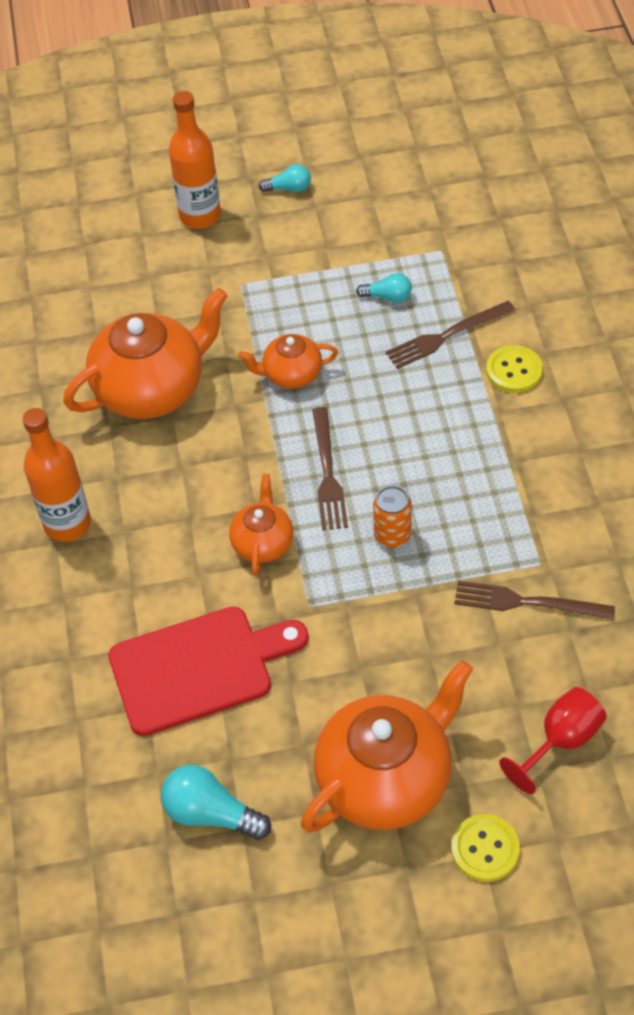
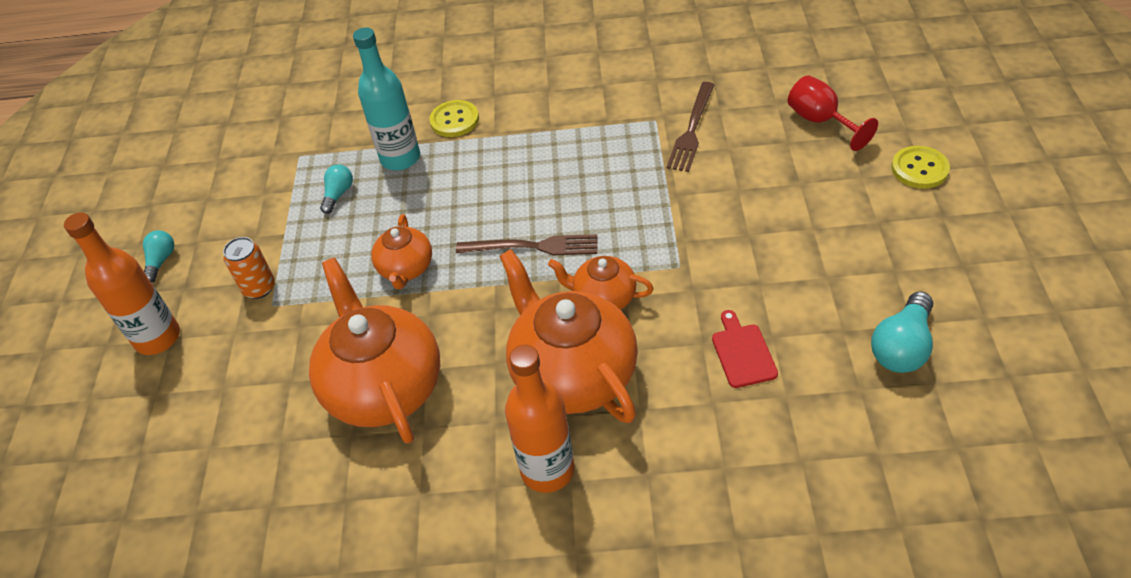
camera: 80 degrees left, 5 degrees down
red cutting board [108,606,309,736] -> red cutting board [712,310,778,388], size x0.47
orange teapot [301,660,473,833] -> orange teapot moved to [500,249,638,423]
orange can [373,486,412,548] -> orange can moved to [223,237,275,299]
brown fork [385,301,515,369] -> turquoise bottle [353,27,420,170]

